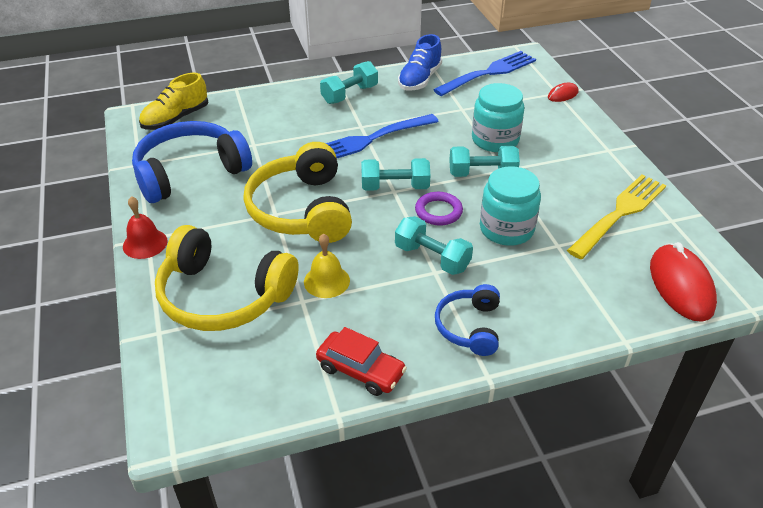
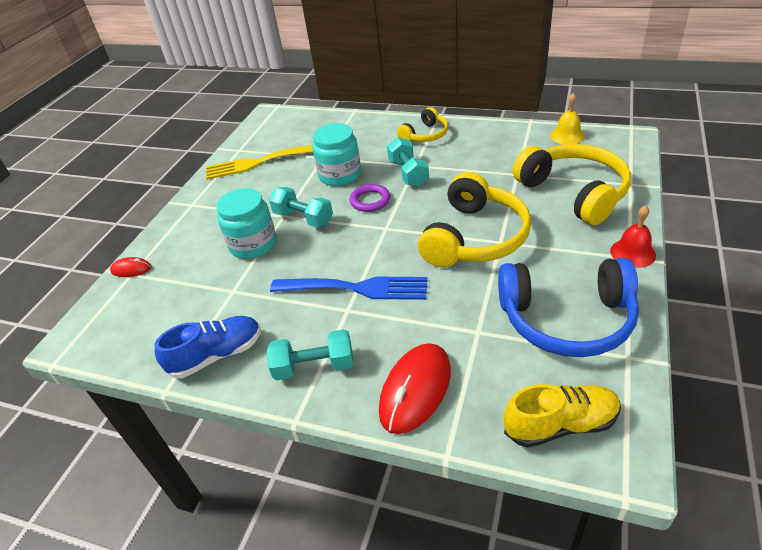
camera: 140 degrees left, 0 degrees up
yellow bell [304,233,350,298] -> yellow bell moved to [550,93,585,145]
red car [316,327,407,396] -> none
turquoise dumbbell [361,158,430,191] -> none
blue fork [433,51,536,96] -> none
blue headphones [435,284,500,356] -> yellow headphones [397,107,448,142]
red mouse [650,242,717,322] -> red mouse moved to [379,343,451,434]

